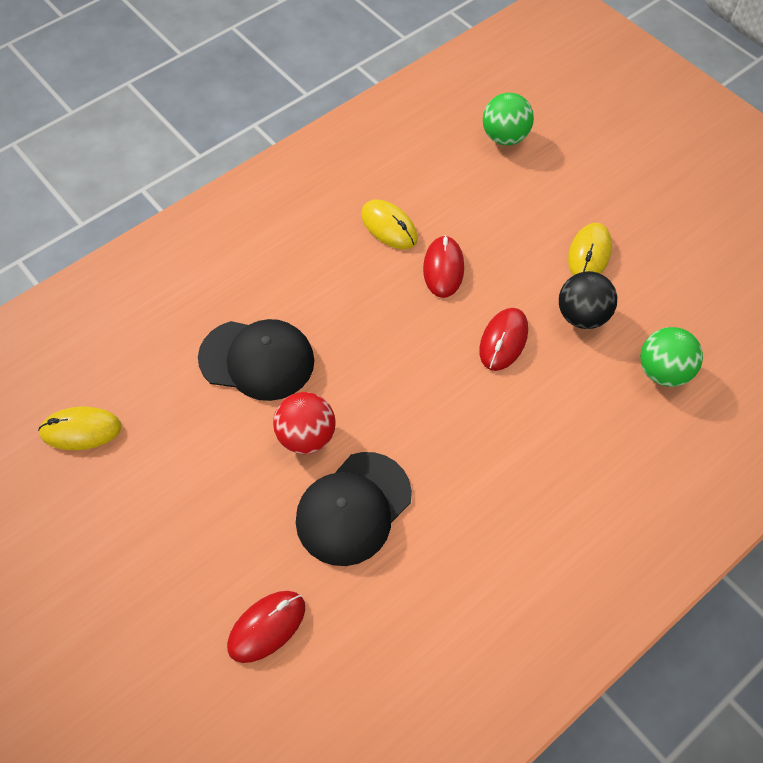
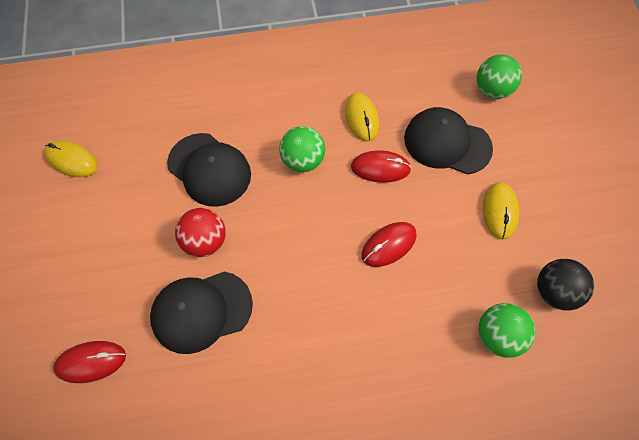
camera: 30 degrees right, 5 degrees up
red mouse [423,235,464,298] -> red mouse turned 60 degrees clockwise [351,150,411,183]
black ball [559,271,617,329] -> black ball moved to [537,259,594,311]
yellow mouse [568,223,612,275] -> yellow mouse turned 45 degrees counterclockwise [483,182,519,240]
none -> green ball [279,126,325,172]
none -> black cap [404,107,493,174]

